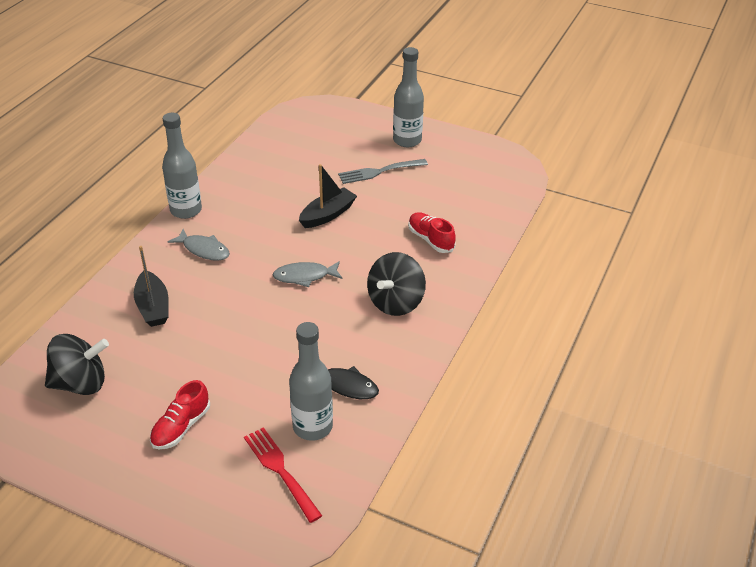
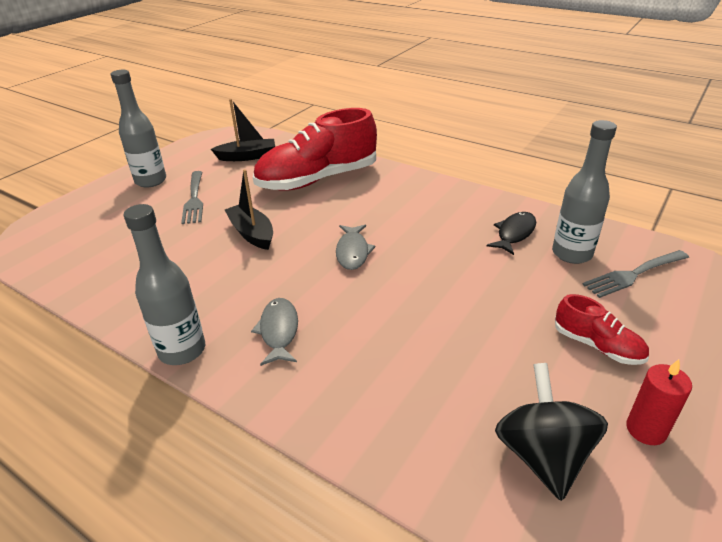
camera: 80 degrees left, 5 degrees down
black boat [134,246,169,327] -> black boat moved to [211,99,275,161]
grey fish [167,229,230,261] -> grey fish turned 45 degrees counterclockwise [251,298,298,366]
red fork [244,427,322,523] -> grey fork [582,250,689,298]
black spinning top [367,252,426,316] -> none
red shoe [408,212,456,253] -> red shoe [253,108,377,191], size x2.13
none -> red candle [626,359,692,445]

